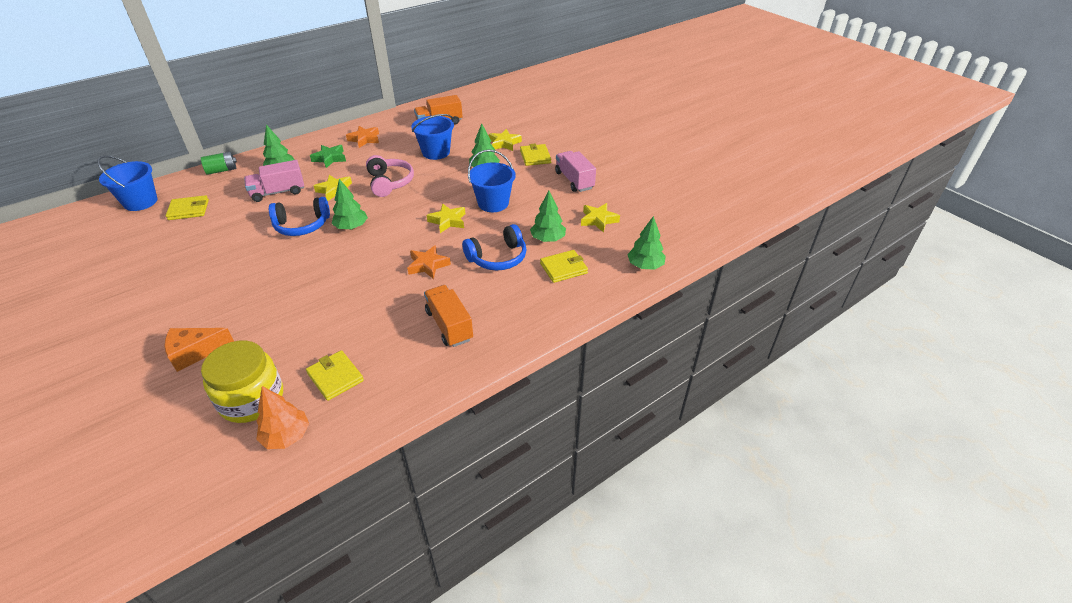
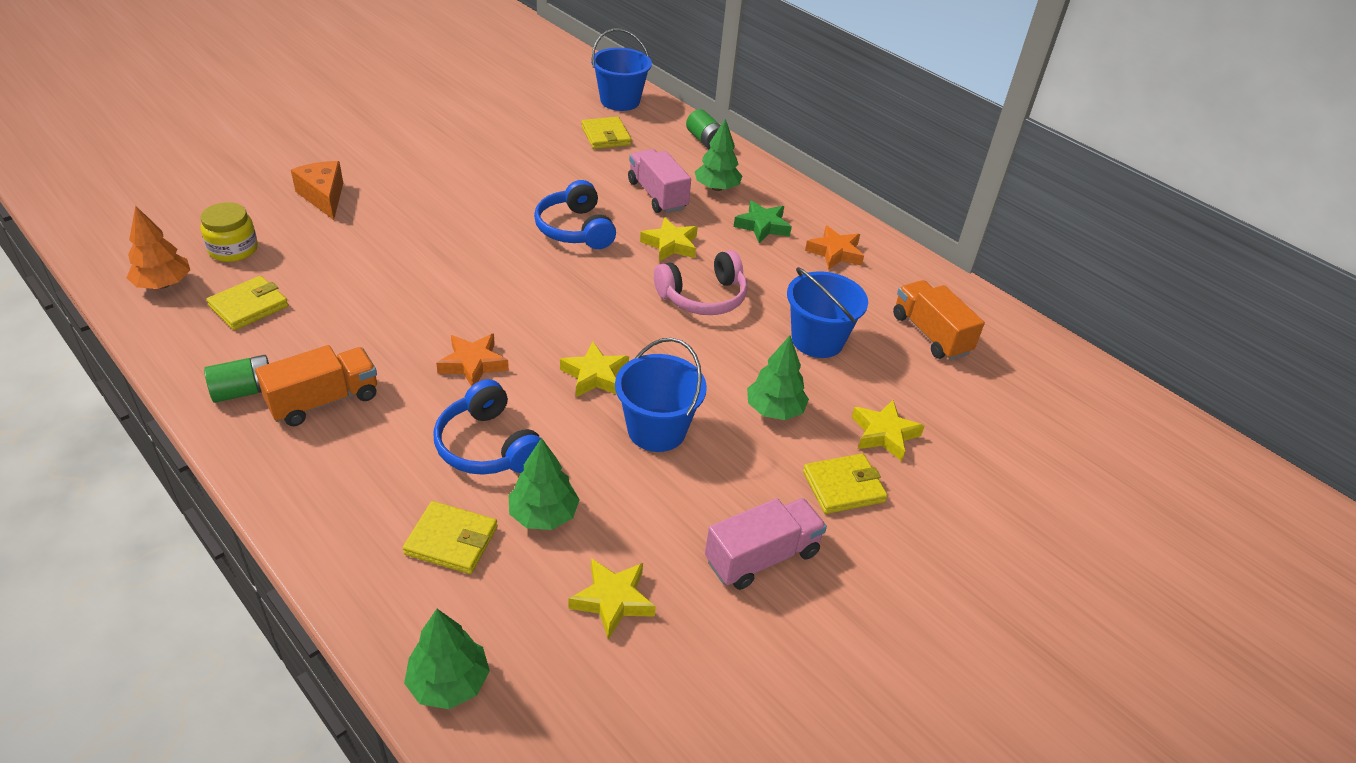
camera: 80 degrees right, 0 degrees up
yellow jar [201,341,283,423] -> yellow jar [201,202,258,262], size x0.64
green tree [331,179,368,230] -> none
yellow wallet [540,250,588,283] -> yellow wallet turned 45 degrees counterclockwise [403,501,498,574]
none -> green battery [204,355,269,403]

